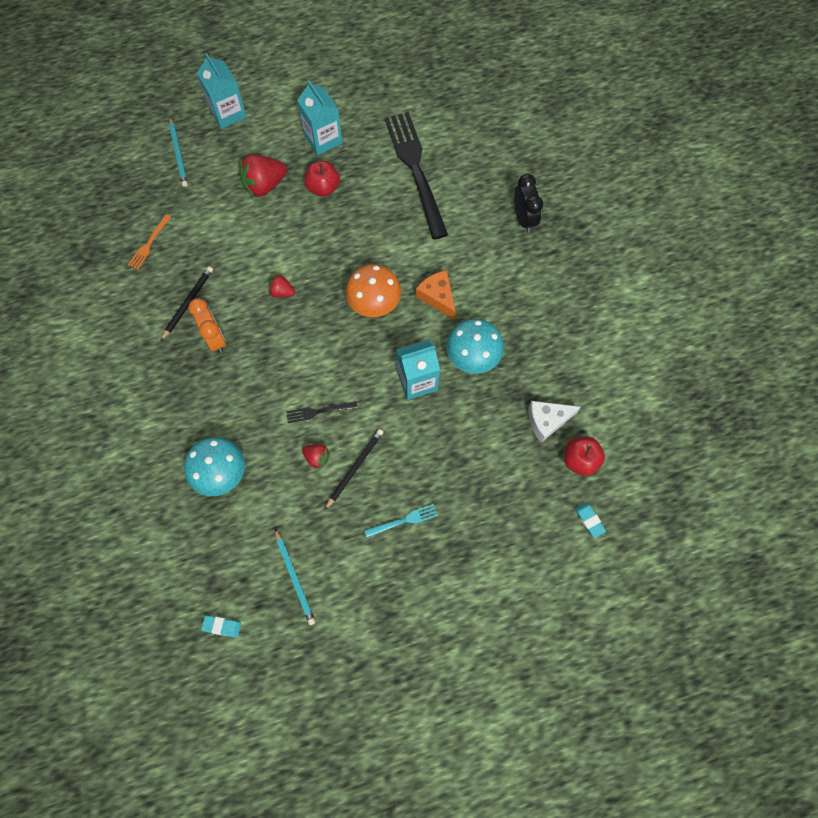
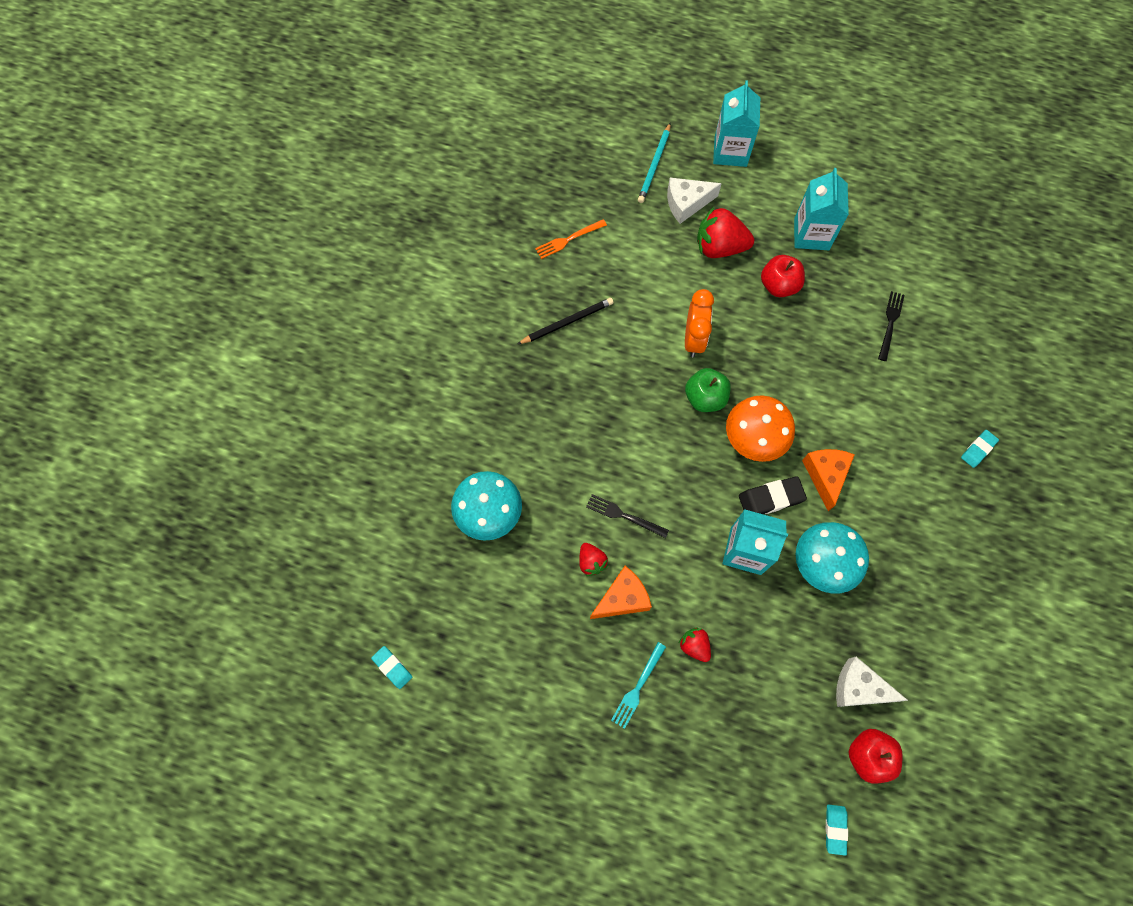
camera: 35 degrees right, 0 degrees up
orange clock [188,298,226,353] -> orange clock moved to [685,289,714,357]
red strawberry [268,274,295,298] -> red strawberry moved to [679,627,711,662]
turquoise pencil [275,529,315,625] -> none
black pencil [325,429,383,510] -> orange cheese [590,566,652,619]
turquoise fork [365,504,438,538] -> turquoise fork turned 105 degrees clockwise [611,642,666,729]
black fork [384,112,448,240] -> black fork [878,291,904,361], size x0.42
black clock [514,174,543,233] -> turquoise eraser [961,430,999,468]
none -> white cheese [667,178,722,224]
none -> green apple [685,368,731,412]
none -> black eraser [739,476,807,514]

